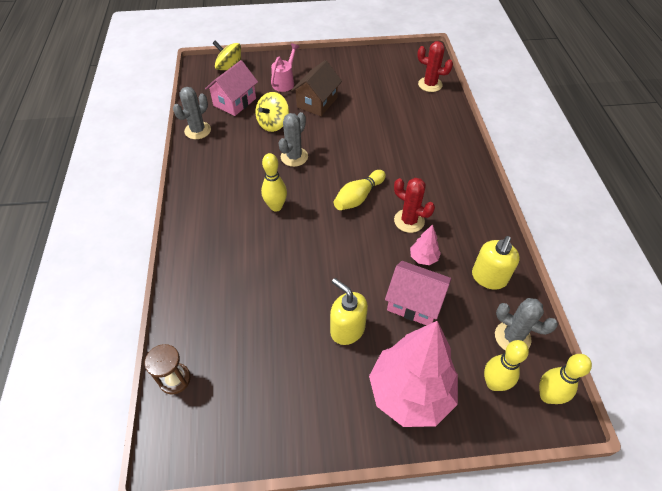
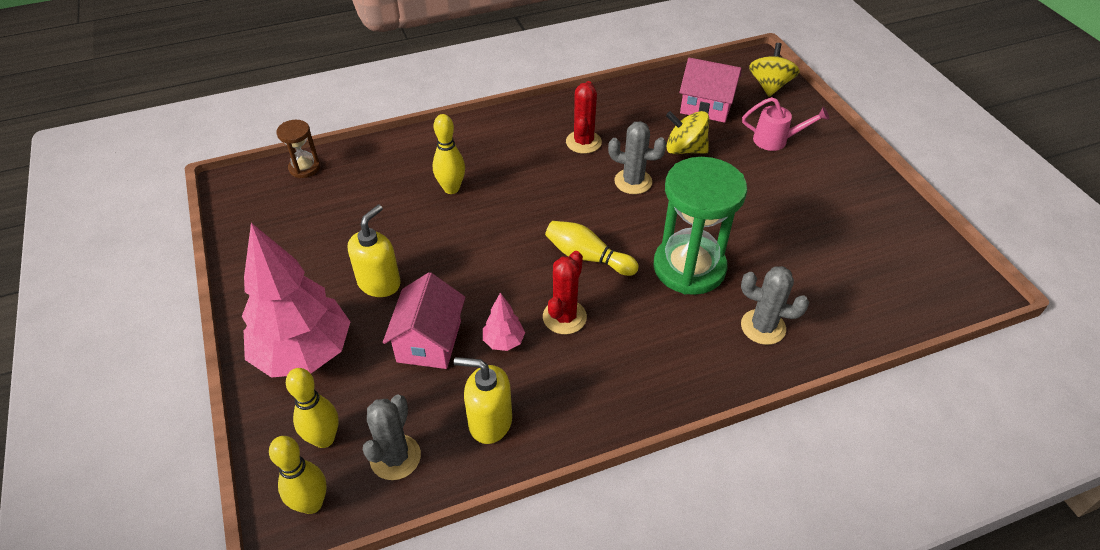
camera: 75 degrees right, 5 degrees down
grey cactus [173,87,211,139] -> grey cactus moved to [741,266,809,345]
yellow bowling pin [261,153,287,212] -> yellow bowling pin moved to [433,114,465,194]
brown house [291,60,342,116] -> none
red cactus [417,41,453,92] -> red cactus moved to [566,81,602,154]
none -> green hourglass [654,157,747,295]

